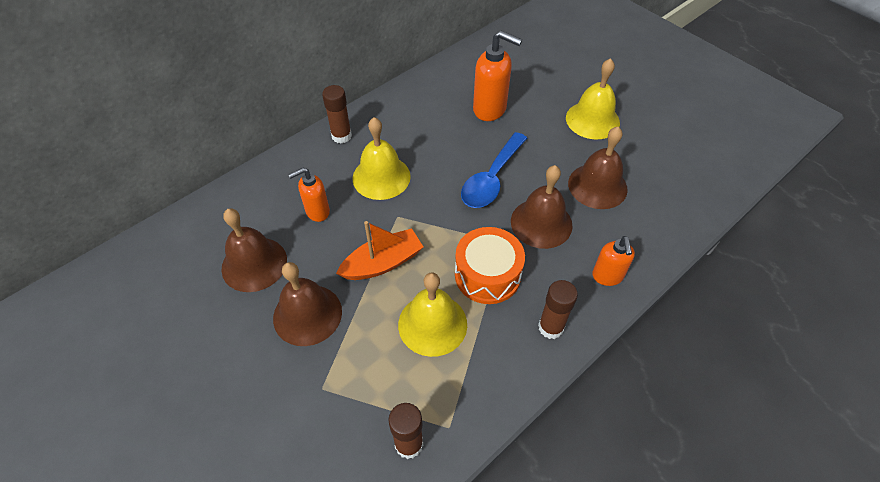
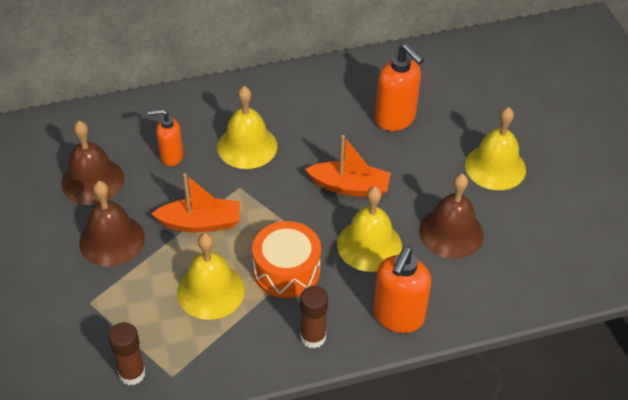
camera: 25 degrees right, 5 degrees down
brown glue stick [322,85,352,144] -> none
blue spoon [461,132,527,208] -> orange boat [305,135,391,197]
brown bell [511,165,573,249] -> yellow bell [337,186,402,272]
orange soap dispenser [592,236,635,286] -> orange soap dispenser [373,246,431,333], size x1.59

